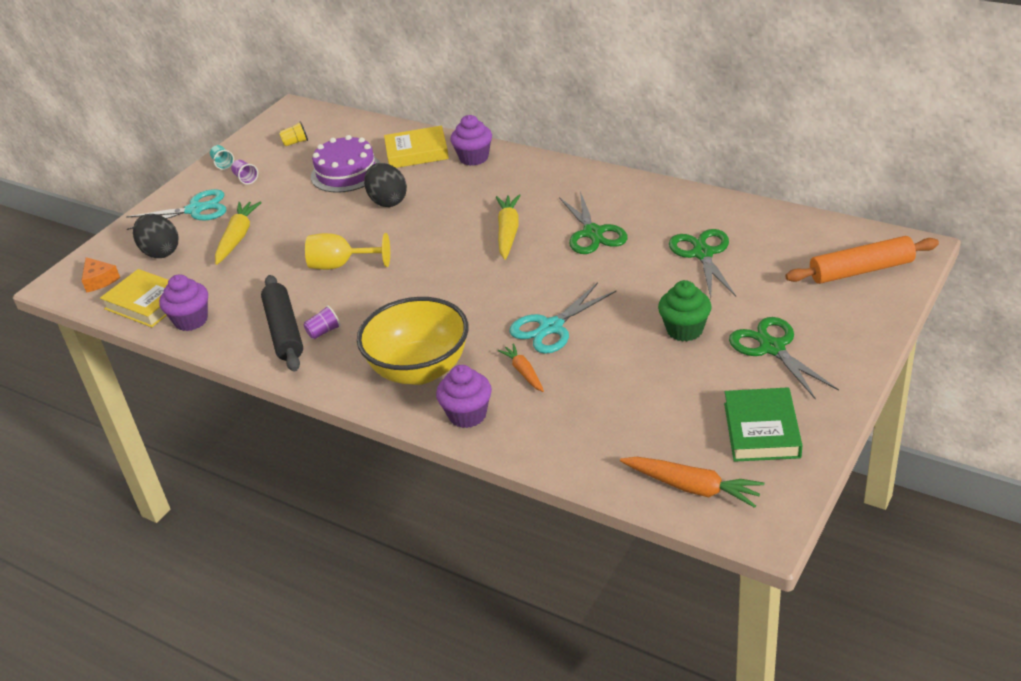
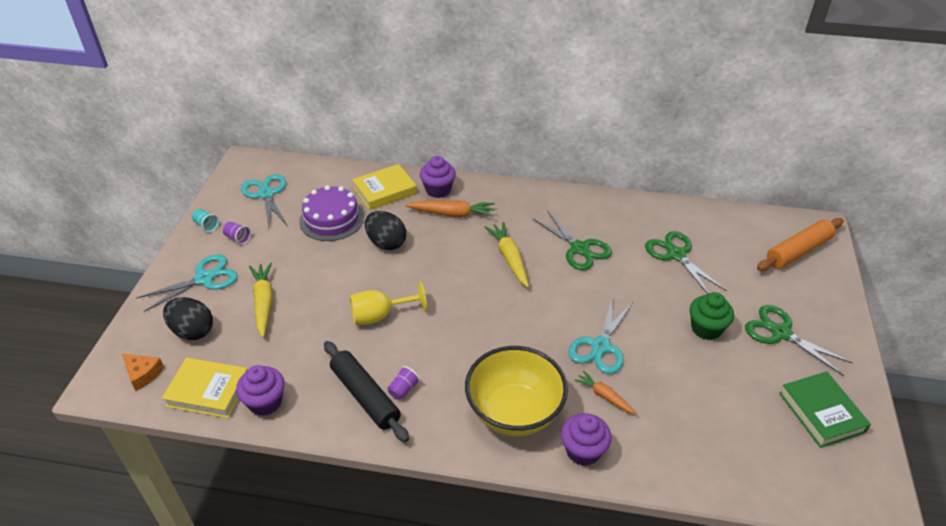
camera: 25 degrees left, 5 degrees up
yellow cup [279,121,308,146] -> turquoise scissors [241,174,287,230]
orange carrot [620,457,764,508] -> orange carrot moved to [405,201,495,217]

